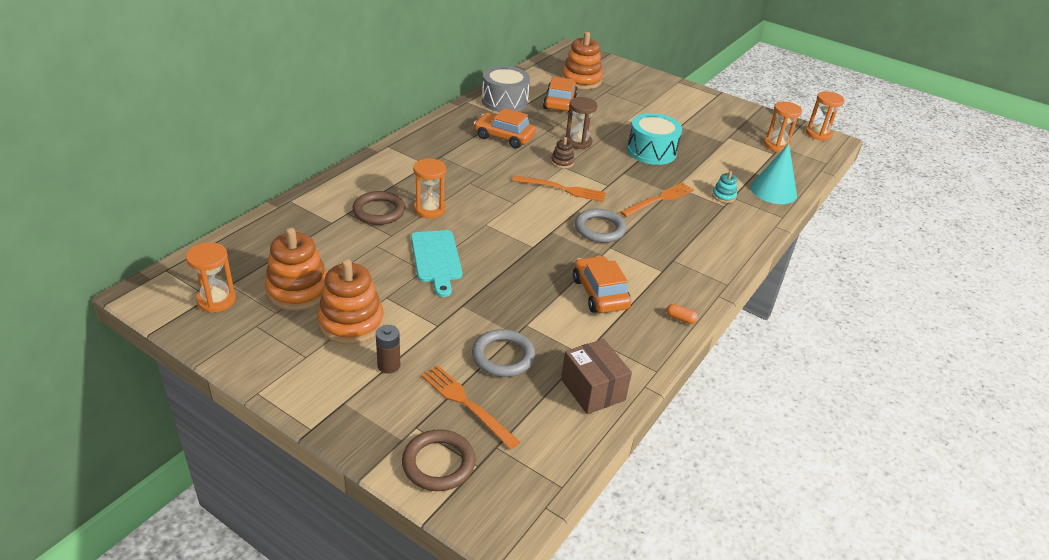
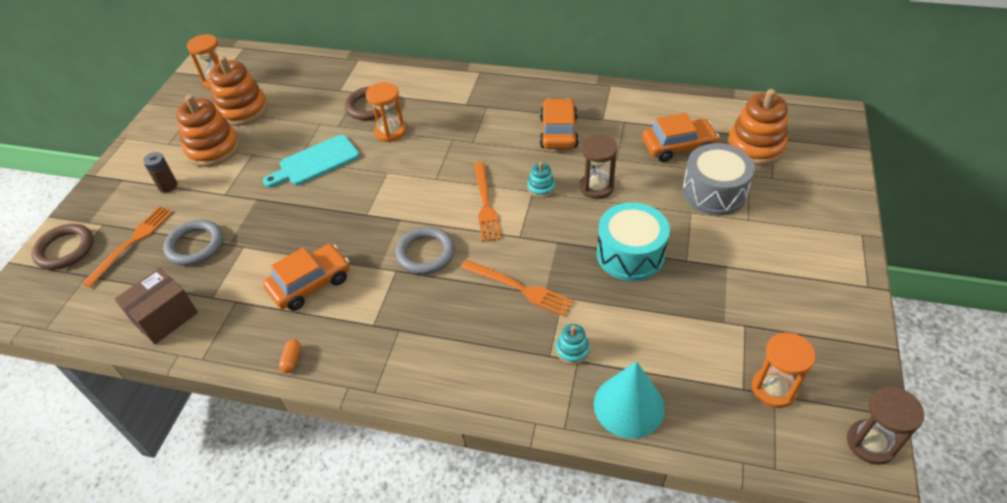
camera: 75 degrees right, 10 degrees up
grey drum [482,66,530,112] -> grey drum moved to [682,143,755,215]
brown stacking toy [551,137,574,168] -> turquoise stacking toy [527,162,555,198]
orange hourglass [806,91,844,140] -> brown hourglass [847,386,924,465]

